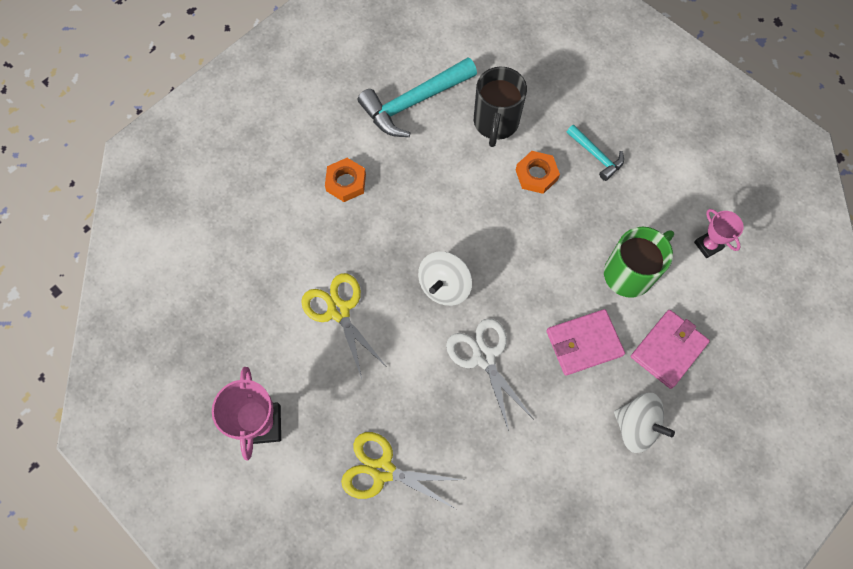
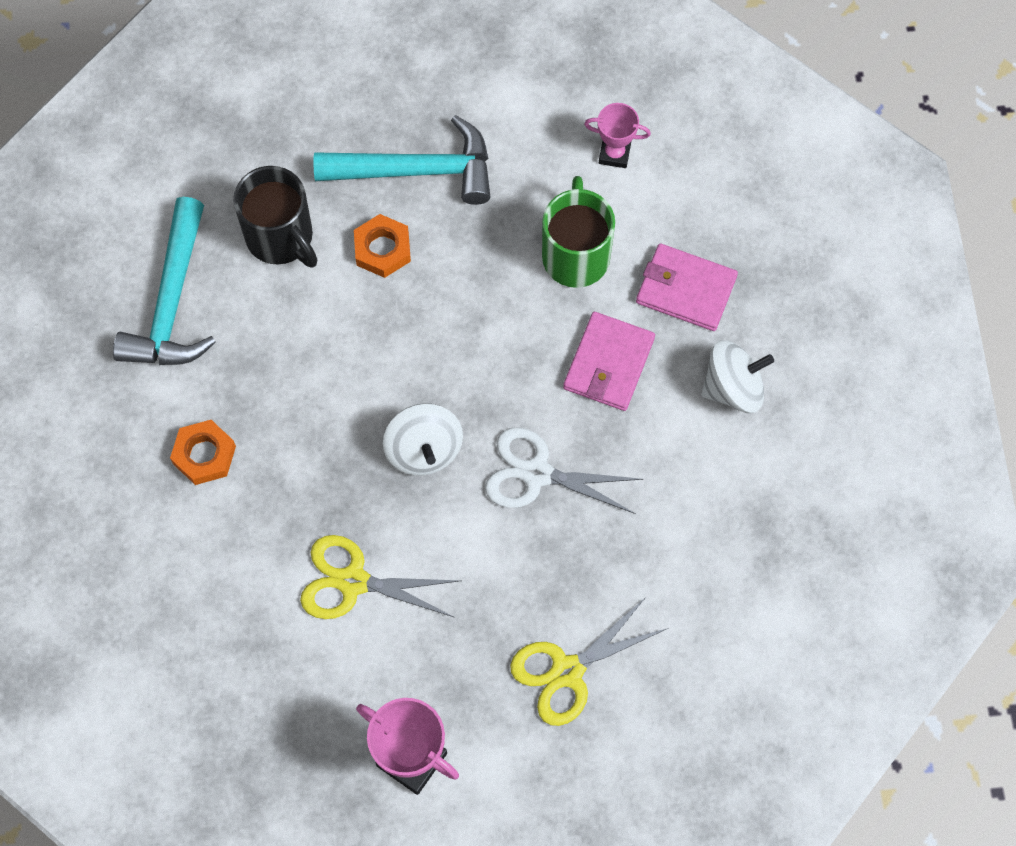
camera: 50 degrees left, 0 degrees up
turquoise hammer [567,125,624,181] -> turquoise hammer [313,115,490,205], size x1.86
pink wallet [631,310,710,389] -> pink wallet turned 60 degrees counterclockwise [636,243,738,331]

